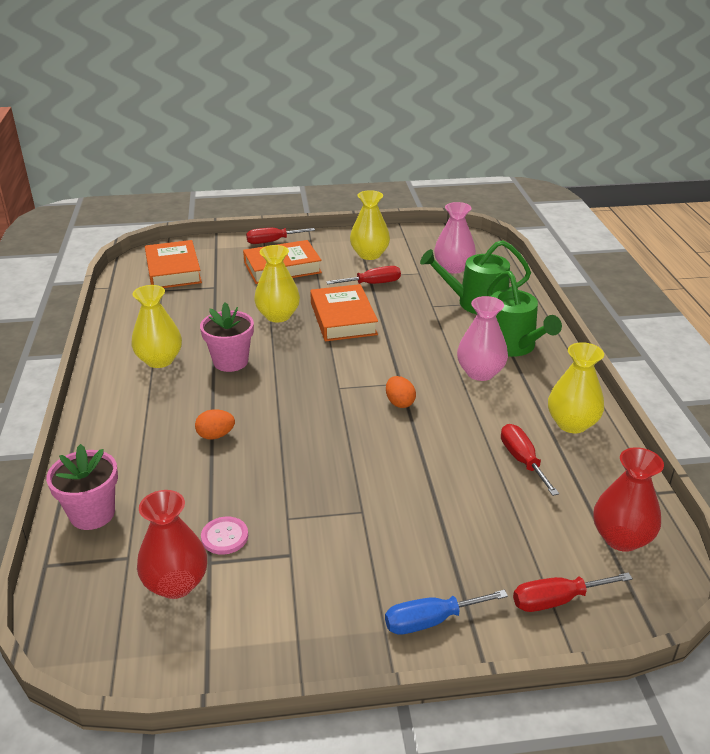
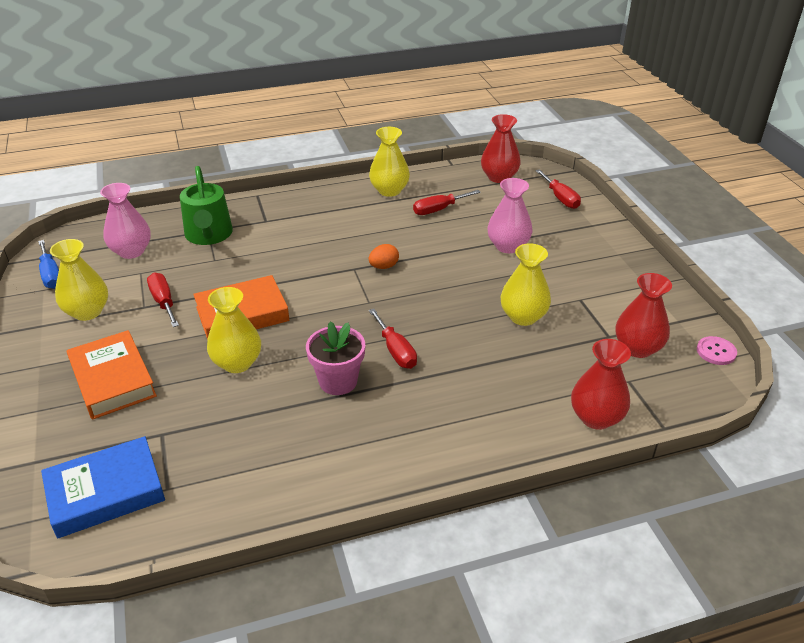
camera: 100 degrees left, 5 degrees up
pink flower pot [46,444,118,530] -> red vase [571,339,631,430]
yellow vase [132,285,182,368] -> yellow vase moved to [501,243,551,326]
orange book [145,240,202,288] -> blue book [41,436,165,538]
orange egg [195,409,235,439] -> none
pink button [201,517,248,555] -> pink button moved to [697,336,737,365]
red screwdriver [246,228,315,244] -> red screwdriver moved to [369,309,417,369]
blue screwdriver [385,590,508,635] -> blue screwdriver moved to [38,240,59,289]
pink vase [457,296,508,381] -> pink vase moved to [487,178,532,253]
green watering can [487,271,562,357] -> none

